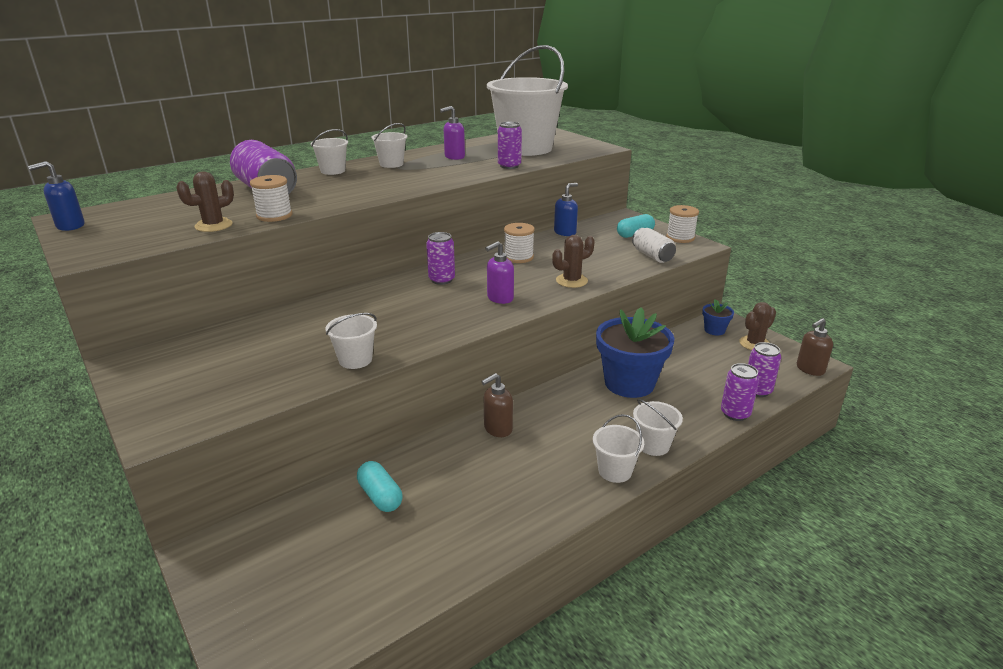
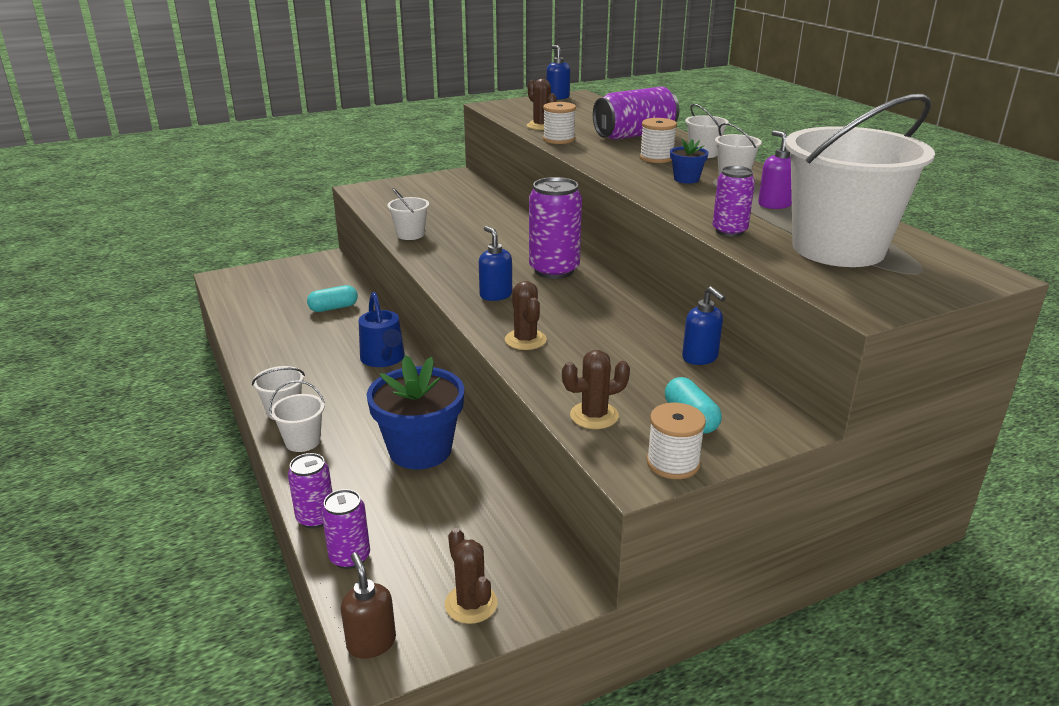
camera: 100 degrees right, 0 degrees up
purple can [426,232,455,285] -> purple can [529,177,582,279], size x1.69
brown soap dispenser [481,373,513,437] -> blue watering can [358,292,405,367]
purple soap dispenser [486,241,514,304] -> blue soap dispenser [479,226,512,301]
white spool [504,223,535,263] -> white spool moved to [640,118,677,163]
white can [632,228,676,263] -> brown cactus [562,350,630,429]
blue flower pot [702,299,734,335] -> blue flower pot moved to [670,139,709,184]

